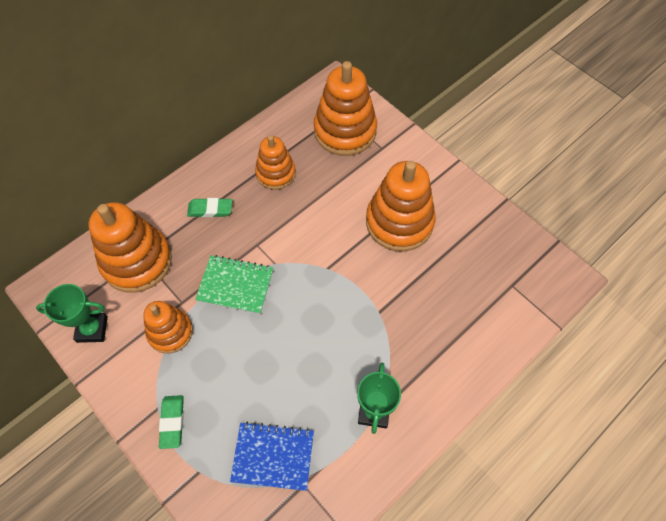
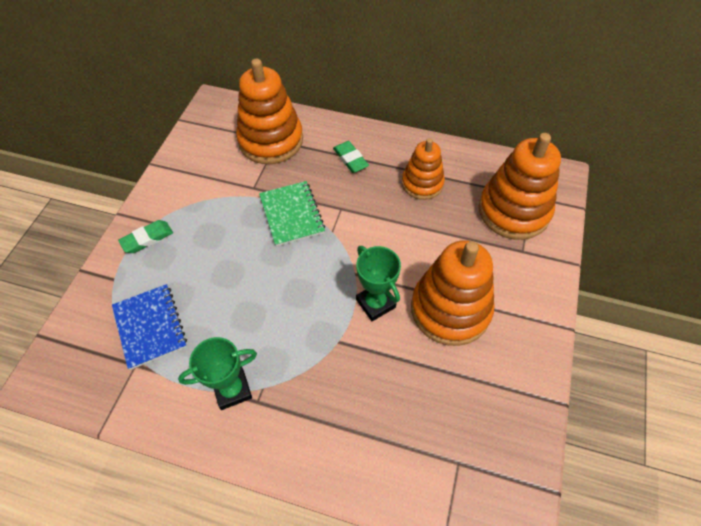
camera: 60 degrees right, 5 degrees down
green trophy [36,284,108,343] -> green trophy moved to [356,246,401,321]
orange stacking toy [143,301,193,354] -> none

